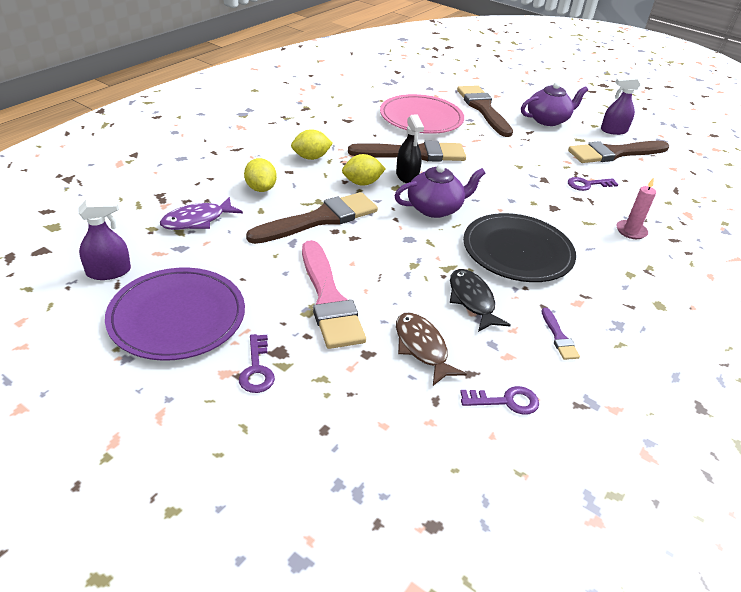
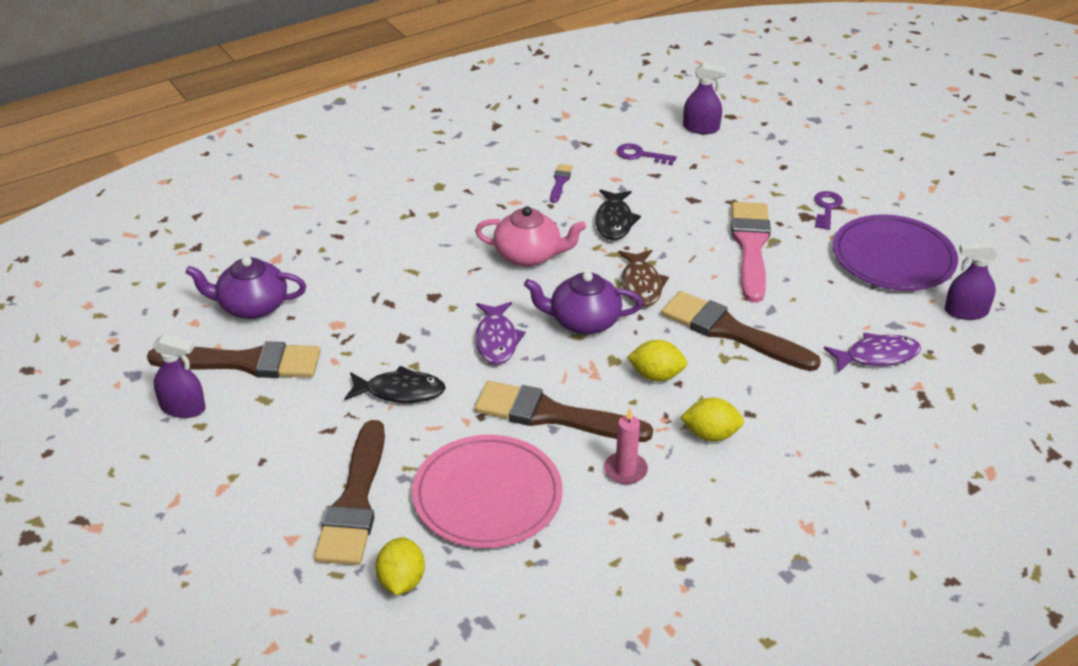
camera: 155 degrees left, 0 degrees up
yellow lemon [244,158,277,192] -> yellow lemon moved to [375,537,425,595]
brown brush [246,192,378,244] -> brown brush turned 45 degrees clockwise [661,291,821,371]
black spray bottle [396,114,424,183] -> none
brown fish [396,313,467,386] -> brown fish moved to [618,250,669,307]
black plate [463,213,576,282] -> pink teapot [475,206,586,267]
purple teapot [521,82,588,126] -> purple teapot moved to [185,256,306,319]
purple key [568,177,618,191] -> none
pink candle [616,178,656,239] -> pink candle moved to [604,408,648,484]
none -> black fish [344,366,446,403]
none -> purple fish [475,302,526,365]
none -> purple spray bottle [683,62,727,134]

